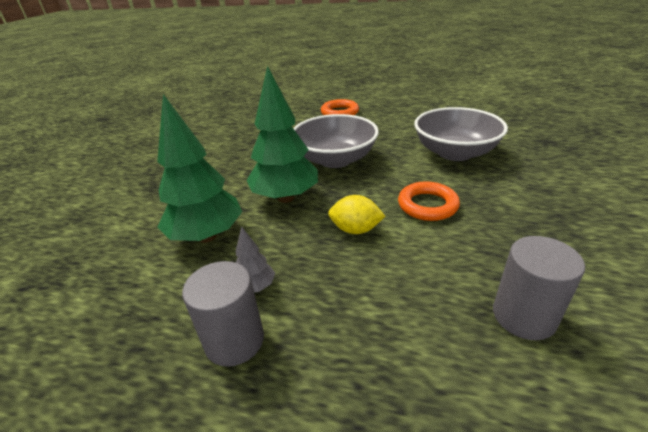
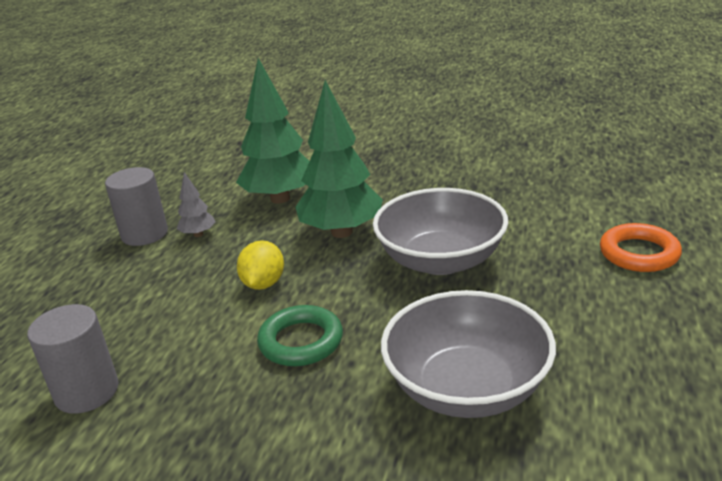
camera: 90 degrees right, 5 degrees down
orange ring [398,181,460,221] -> green ring [257,305,343,366]

